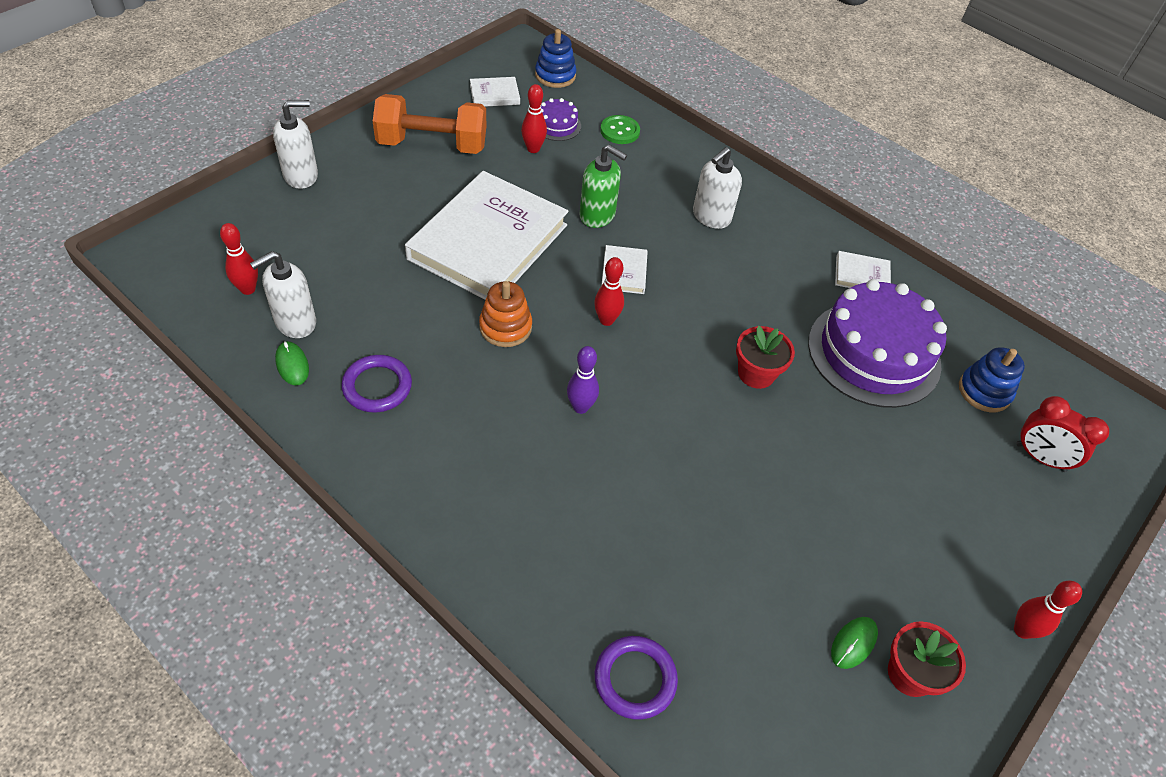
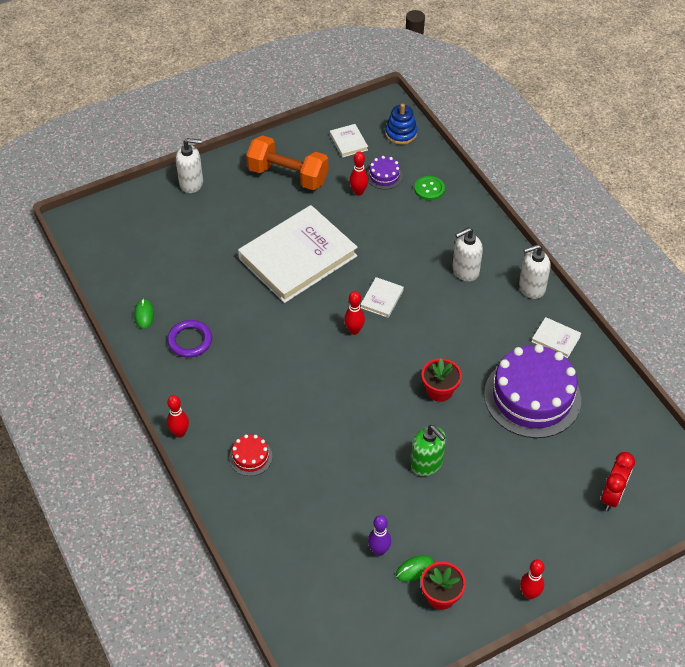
camera: 25 degrees right, 0 degrees up
red bowling pin [220,223,258,295] -> red bowling pin moved to [167,395,189,438]
white soap dispenser [250,251,316,338] -> white soap dispenser moved to [519,244,551,299]
white book [470,77,520,107] -> white book turned 60 degrees clockwise [330,124,368,157]
orange stacking toy [479,281,532,347] -> none
purple bowling pin [567,346,599,414] -> purple bowling pin moved to [368,515,391,556]
green soap dispenser [579,145,627,228] -> green soap dispenser moved to [411,425,446,476]
purple ring [595,636,678,719] -> none
blue stacking toy [959,347,1025,412] -> none
red clock [1016,396,1109,472] -> red clock turned 120 degrees counterclockwise [601,452,635,511]
none -> red cake [229,434,272,476]

